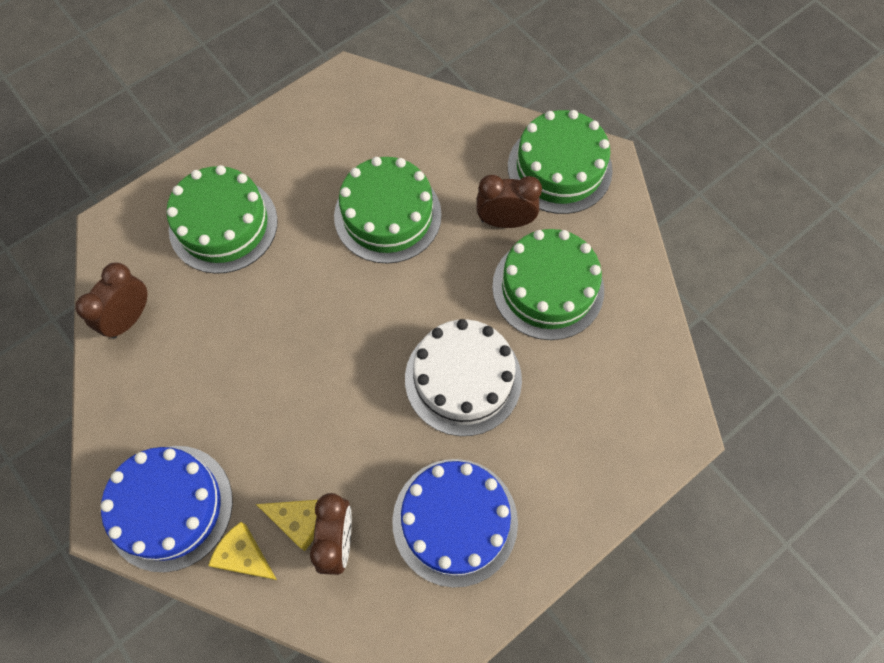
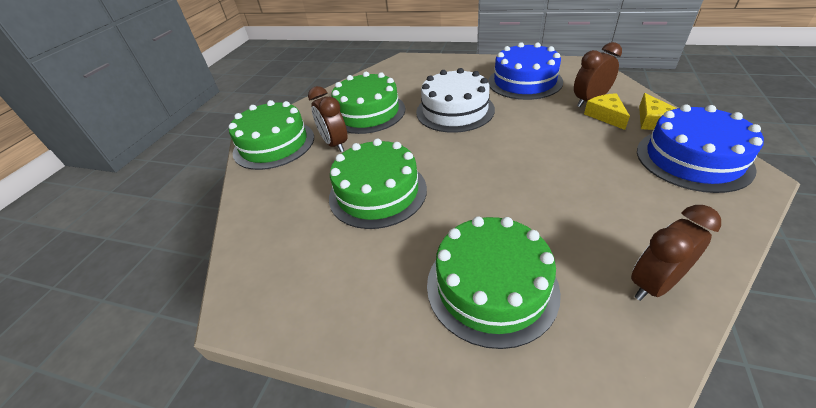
camera: 120 degrees left, 25 degrees down
brown clock [75,262,147,339] -> brown clock turned 150 degrees clockwise [631,205,721,301]

